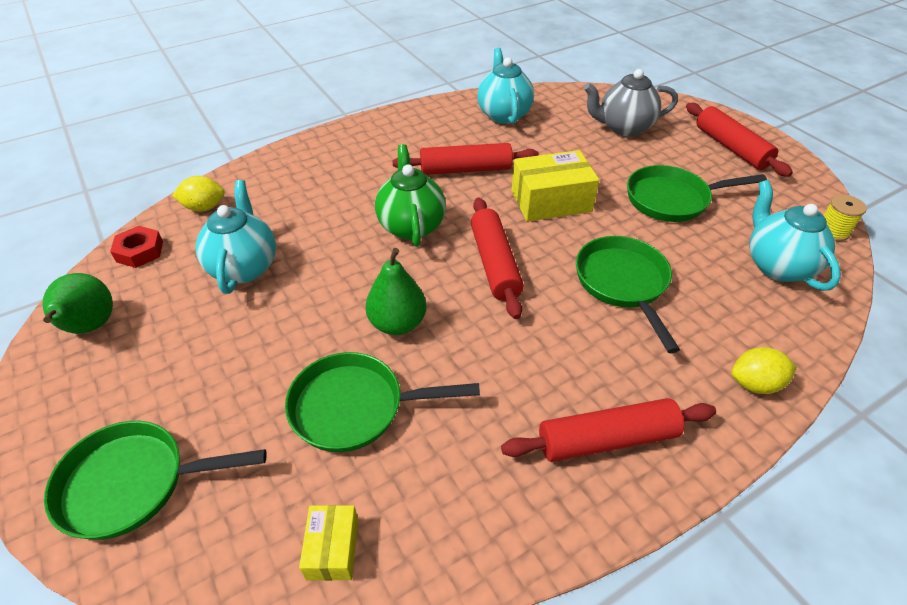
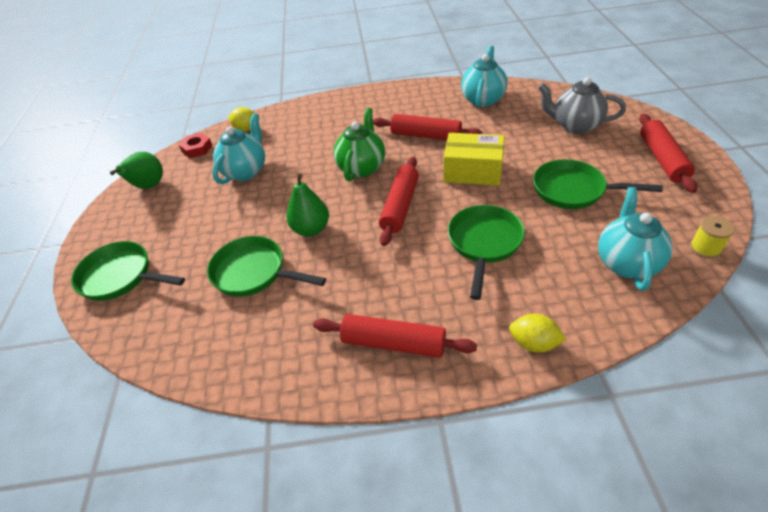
camera: 30 degrees right, 0 degrees up
yellow box [299,505,358,581] -> none

